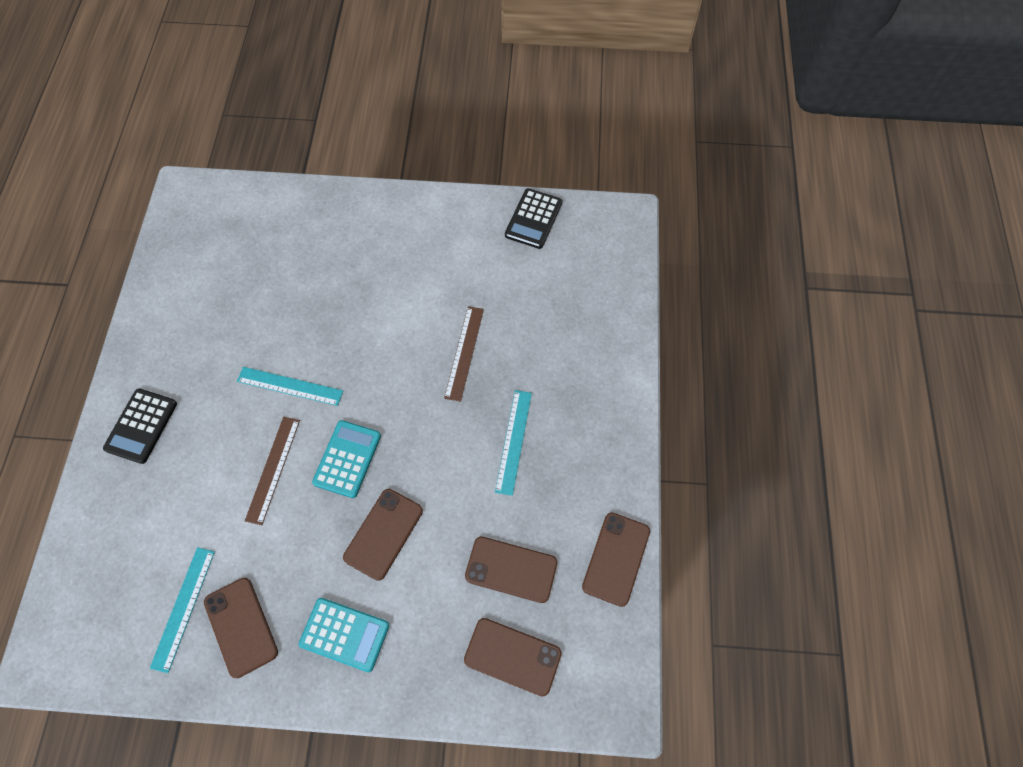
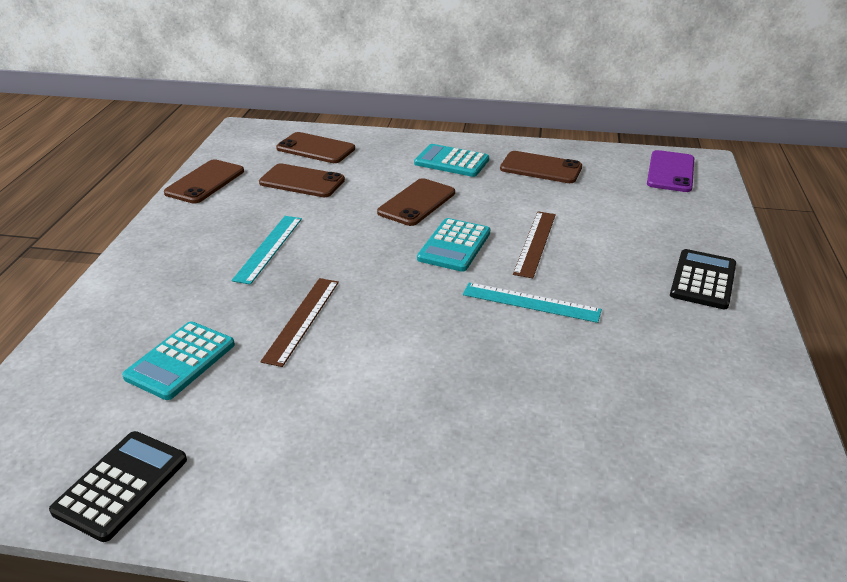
camera: 175 degrees left, 30 degrees down
turquoise ruler [150,547,215,673] -> none
brown phone [204,578,278,678] -> brown phone turned 45 degrees counterclockwise [500,151,582,183]
none -> turquoise calculator [122,321,235,400]
none -> purple phone [647,150,694,192]

